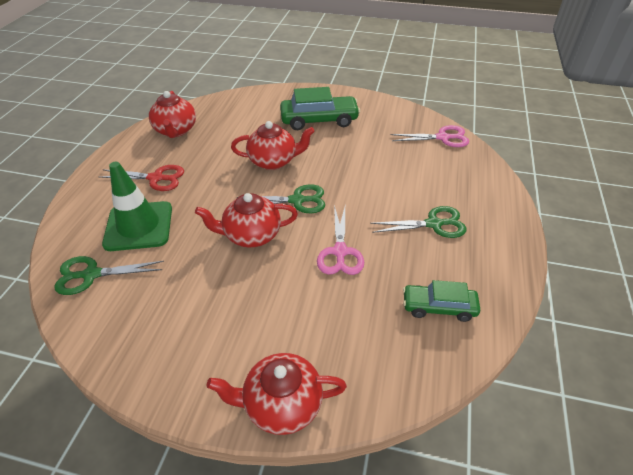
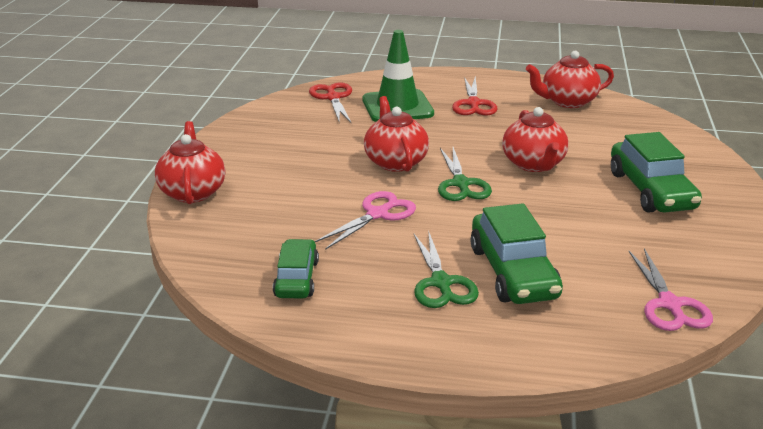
camera: 85 degrees right, 15 degrees down
green scissors [54,256,164,295] -> red scissors [309,82,352,124]
pink scissors [317,205,364,275] -> pink scissors turned 135 degrees clockwise [315,191,416,250]
none -> green car [471,203,563,304]

